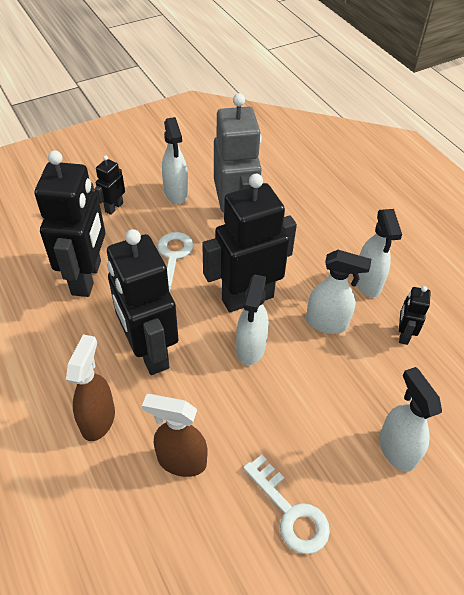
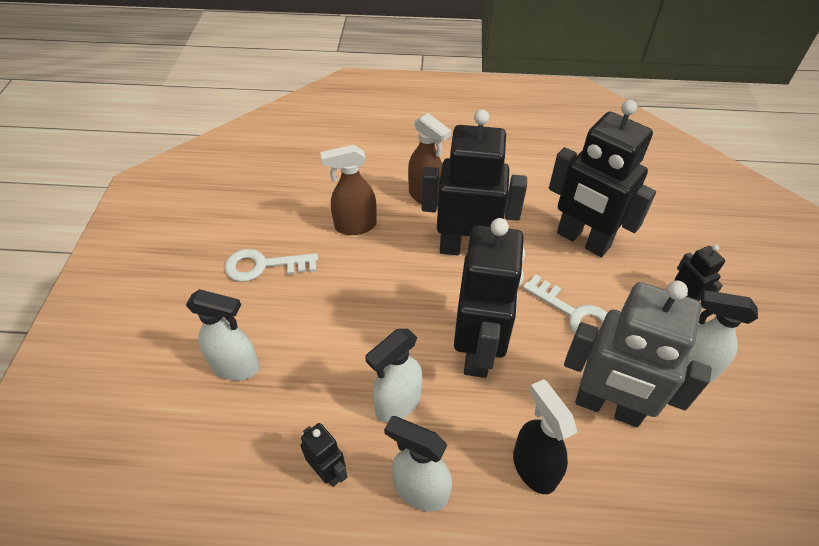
camera: 125 degrees right, 0 degrees up
brown spray bottle [142,394,208,477] -> brown spray bottle turned 150 degrees counterclockwise [320,145,377,235]
white spray bottle [236,275,269,365] -> none
none -> black spray bottle [513,379,577,494]

